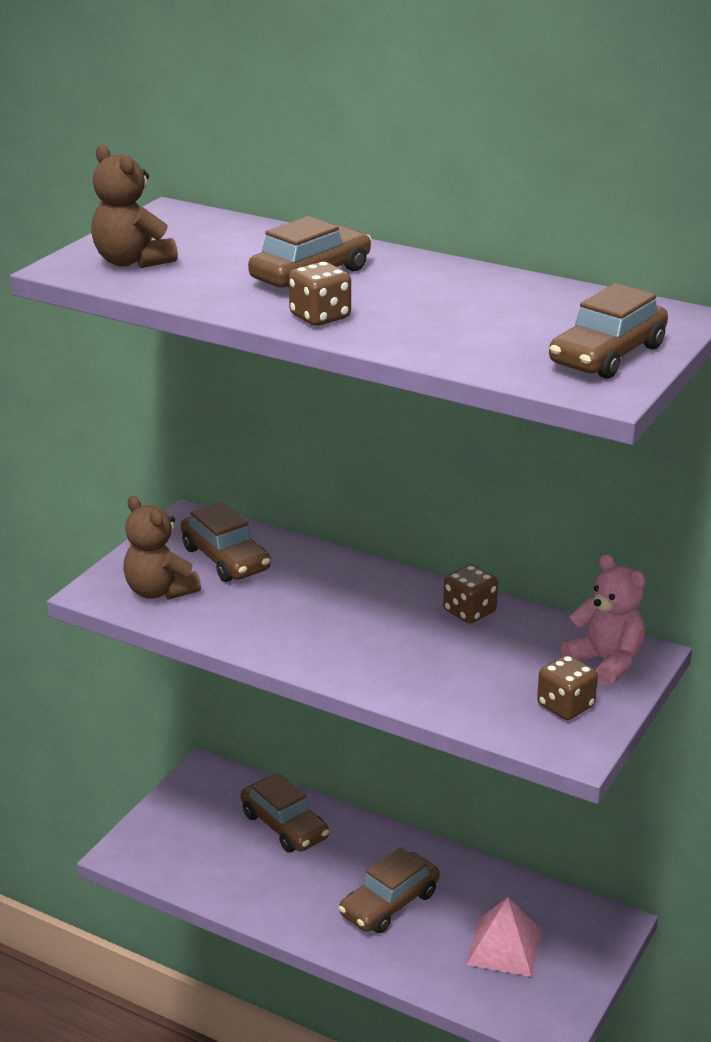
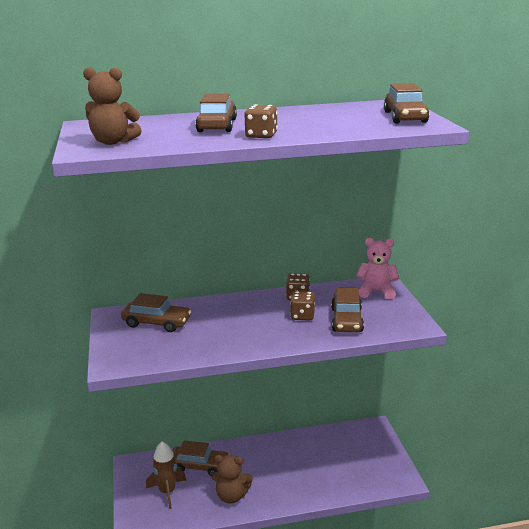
camera: 40 degrees left, 5 degrees down
brown teddy bear [123,496,201,600] -> brown teddy bear moved to [212,455,253,504]
brown car [338,847,440,933] -> brown car moved to [331,288,364,332]
pink pyramid [466,897,542,977] -> none
brown dice [537,655,598,720] -> brown dice moved to [290,291,315,321]
none -> brown rocket [146,441,186,509]

